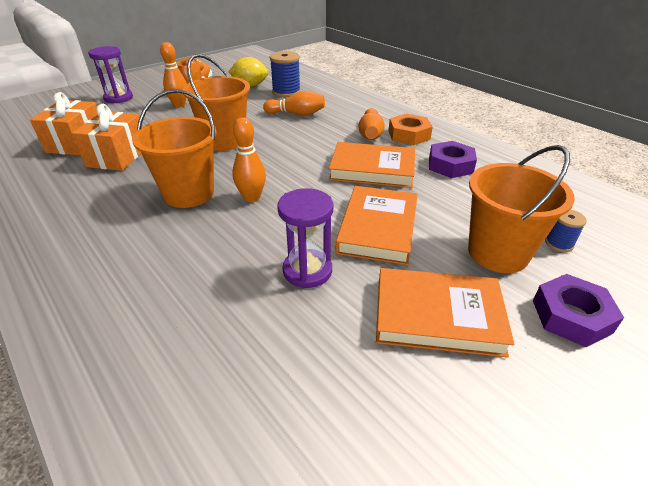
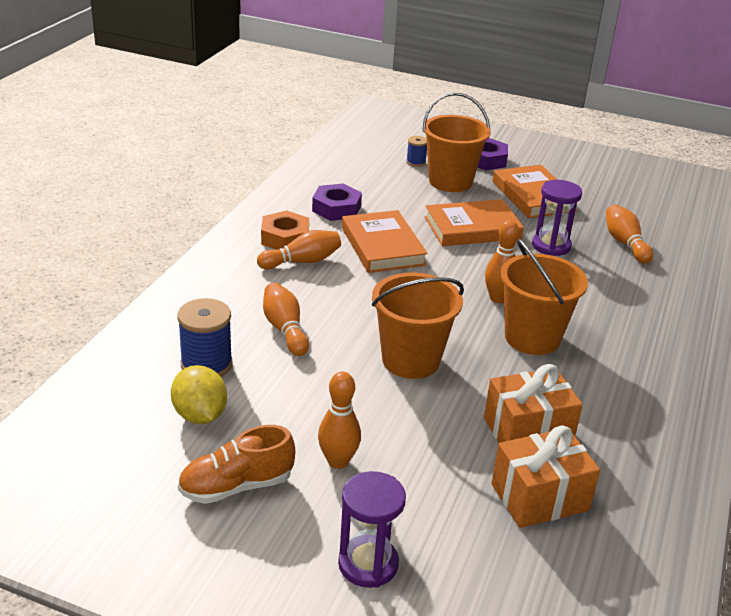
camera: 120 degrees left, 5 degrees down
none -> orange bowling pin [606,204,653,264]

